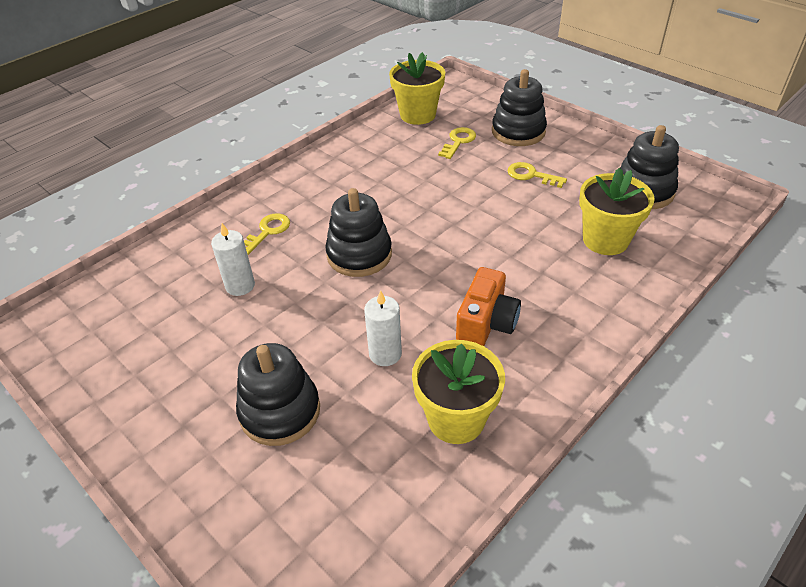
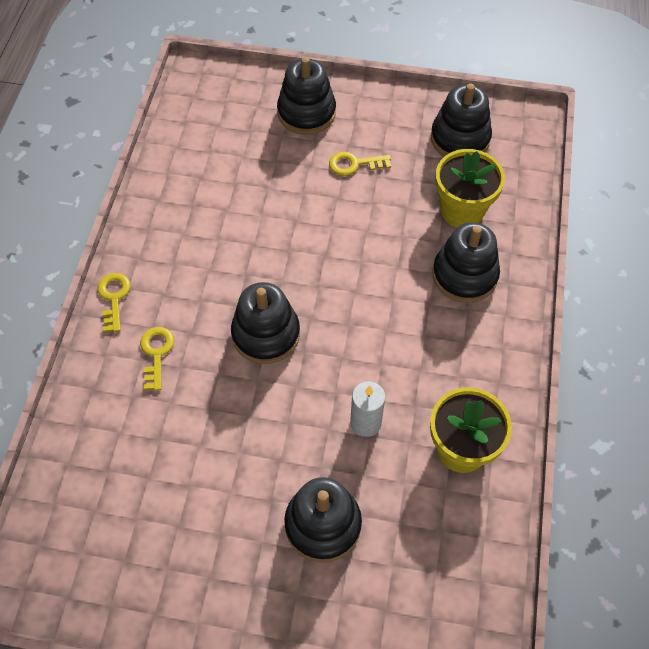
camera: 35 degrees left, 15 degrees up
white candle [211,223,255,296] -> none
yellow flower pot [389,52,445,125] -> none
yellow key [438,127,476,159] -> yellow key moved to [98,273,131,332]
orange camera [456,267,521,346] -> none
none -> black stacking toy [432,222,500,303]

